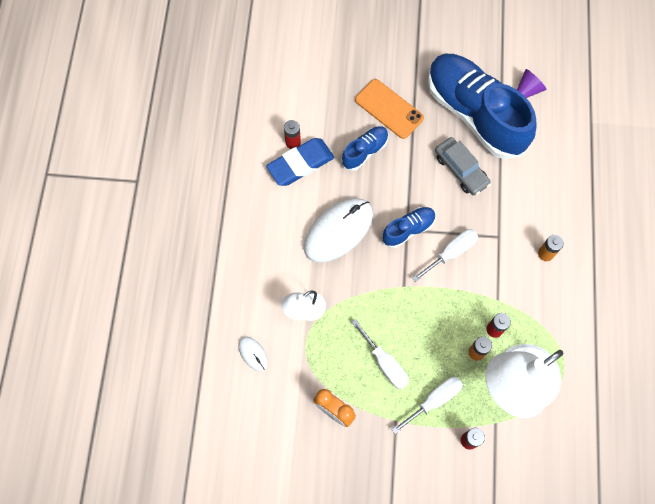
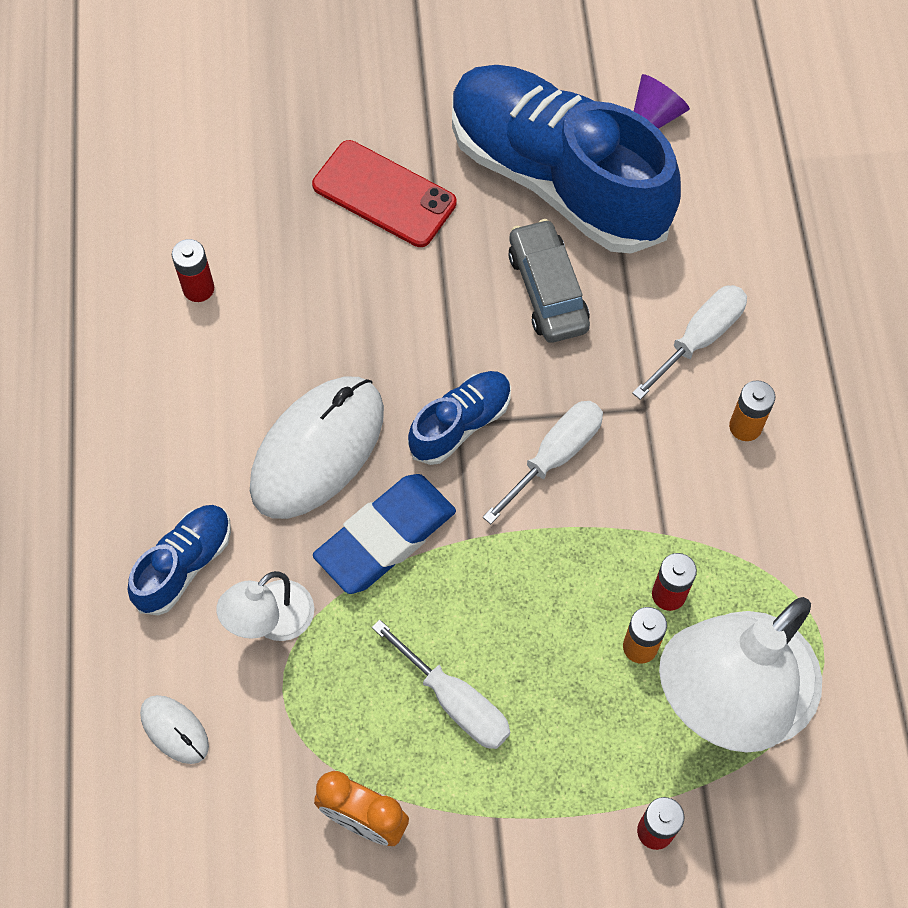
camera: 10 degrees left, 5 degrees down
blue eraser [266,138,334,186] -> blue eraser moved to [313,474,456,594]
blue shoe [341,126,388,171] -> blue shoe moved to [128,505,231,615]
orange phone [355,79,424,139] -> red phone [312,140,457,247]
white screwdriver [392,377,463,434] -> white screwdriver moved to [632,285,747,400]
grey car [435,137,491,196] -> grey car turned 150 degrees counterclockwise [508,219,590,343]

